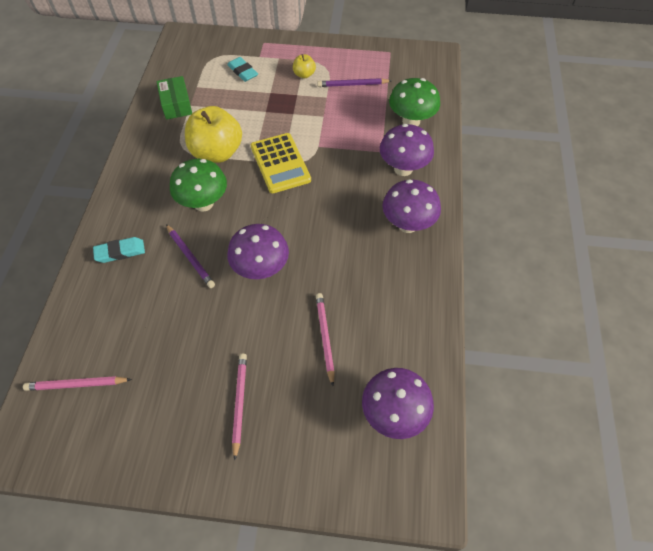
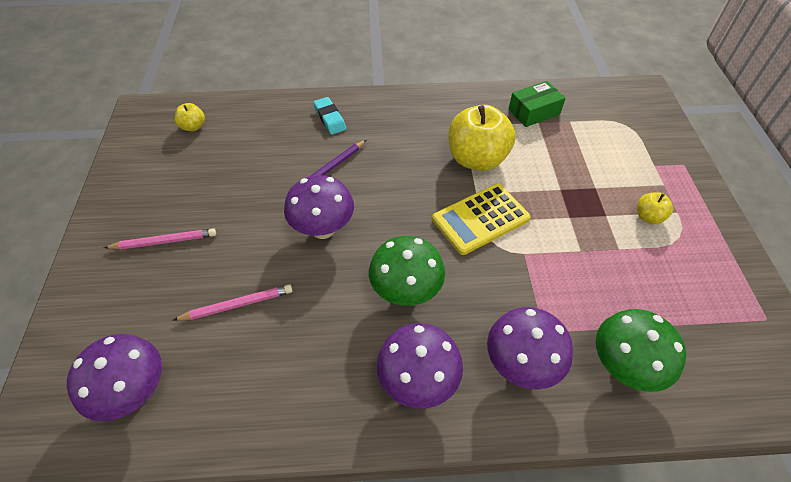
camera: 80 degrees right, 5 degrees down
pink pencil [23,376,132,391] -> yellow apple [175,103,205,131]
green mushroom [170,159,227,212] -> green mushroom moved to [369,236,445,306]
turquoise eraser [227,57,258,82] -> none
purple pencil [317,78,392,87] -> none

